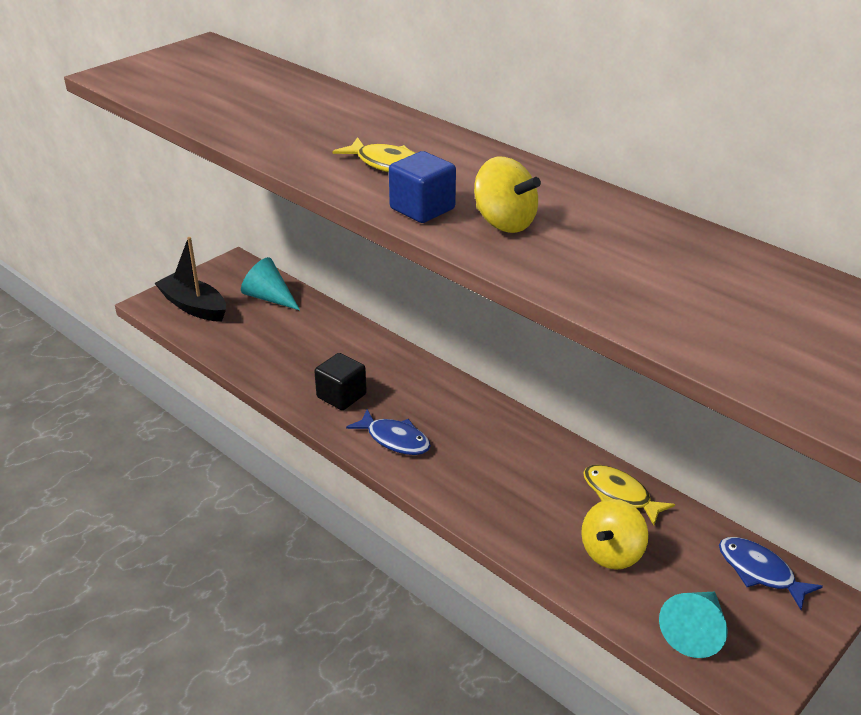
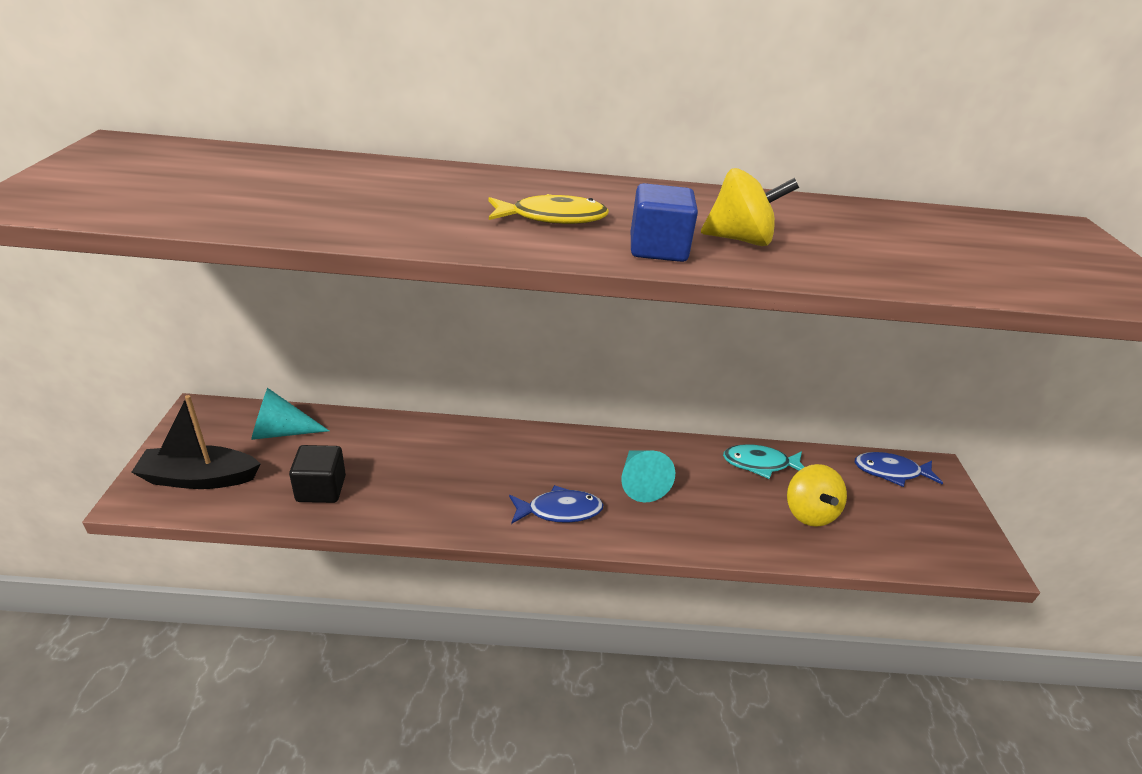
camera: 45 degrees left, 0 degrees up
black cube [314,353,367,410] -> black cube moved to [289,445,346,503]
yellow fish [583,465,675,525] -> turquoise fish [723,444,804,479]
turquoise cone [659,592,728,658] -> turquoise cone moved to [621,450,675,503]

